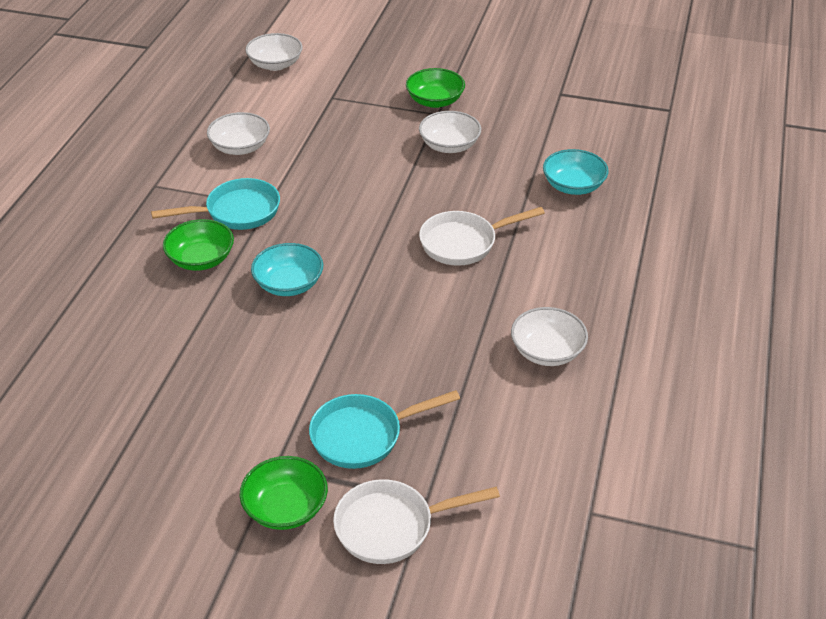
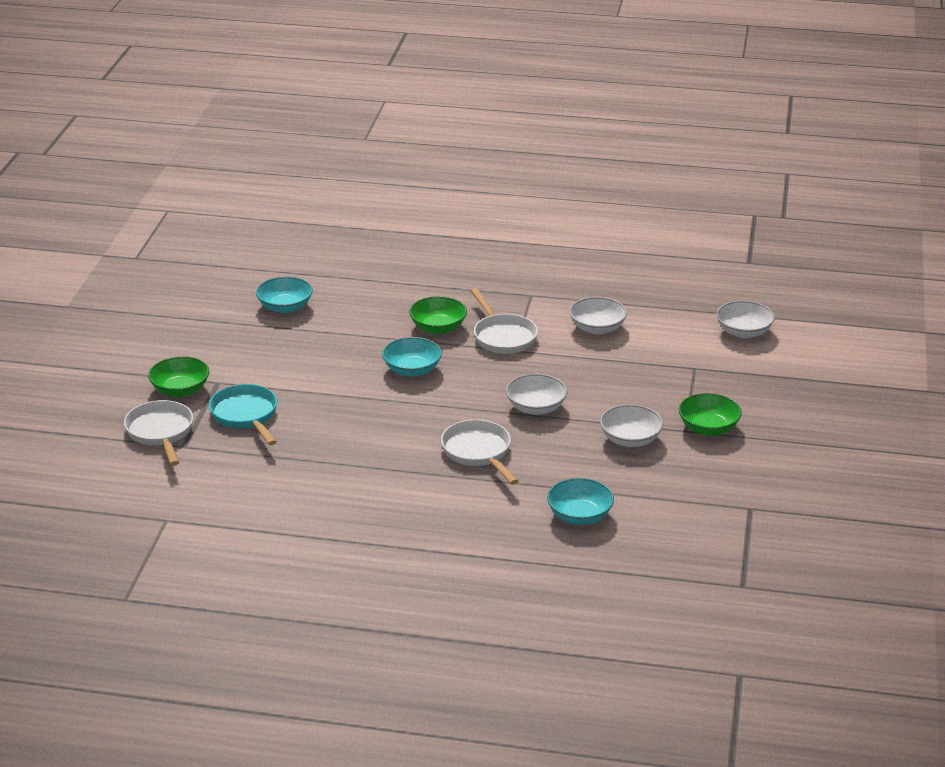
camera: 85 degrees right, 10 degrees down
turquoise pan [151,178,280,230] -> white pan [470,288,538,354]
white bowl [511,307,588,366] -> white bowl moved to [506,374,567,415]
none -> turquoise bowl [256,276,313,313]

